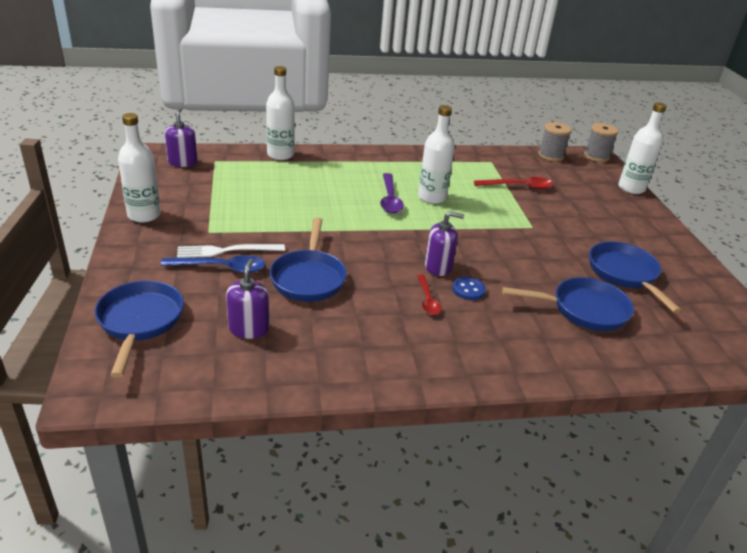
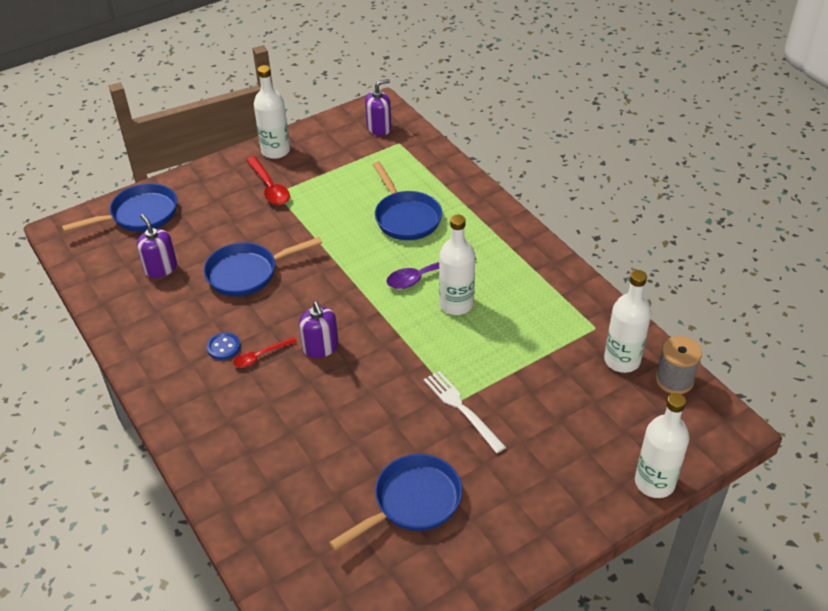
camera: 70 degrees right, 10 degrees up
blue spoon [160,255,265,273] -> none
white fork [177,244,285,258] -> white fork moved to [424,371,506,453]
purple soap dispenser [226,259,269,339] -> purple soap dispenser turned 105 degrees counterclockwise [137,214,177,278]
white bottle [266,66,295,160] -> white bottle moved to [604,270,651,373]
blue button [452,277,486,300] -> blue button moved to [207,332,241,360]
red spoon [474,177,554,190] -> red spoon moved to [246,156,290,205]
blue pan [502,277,634,331] -> blue pan moved to [373,161,442,240]
grey spool [584,123,618,162] -> none

